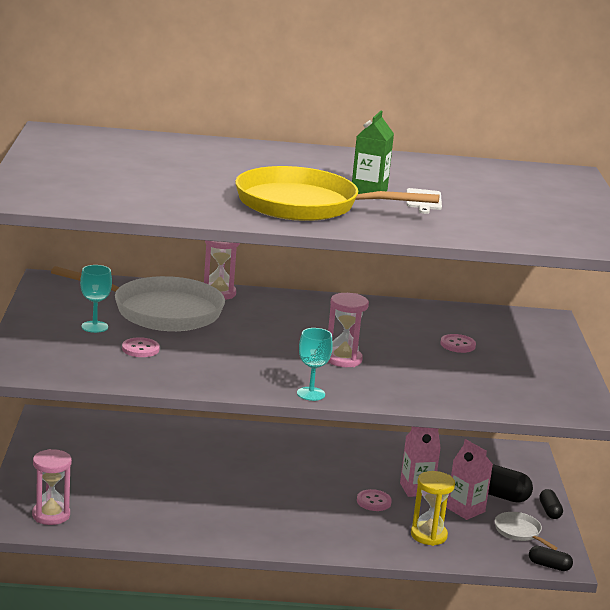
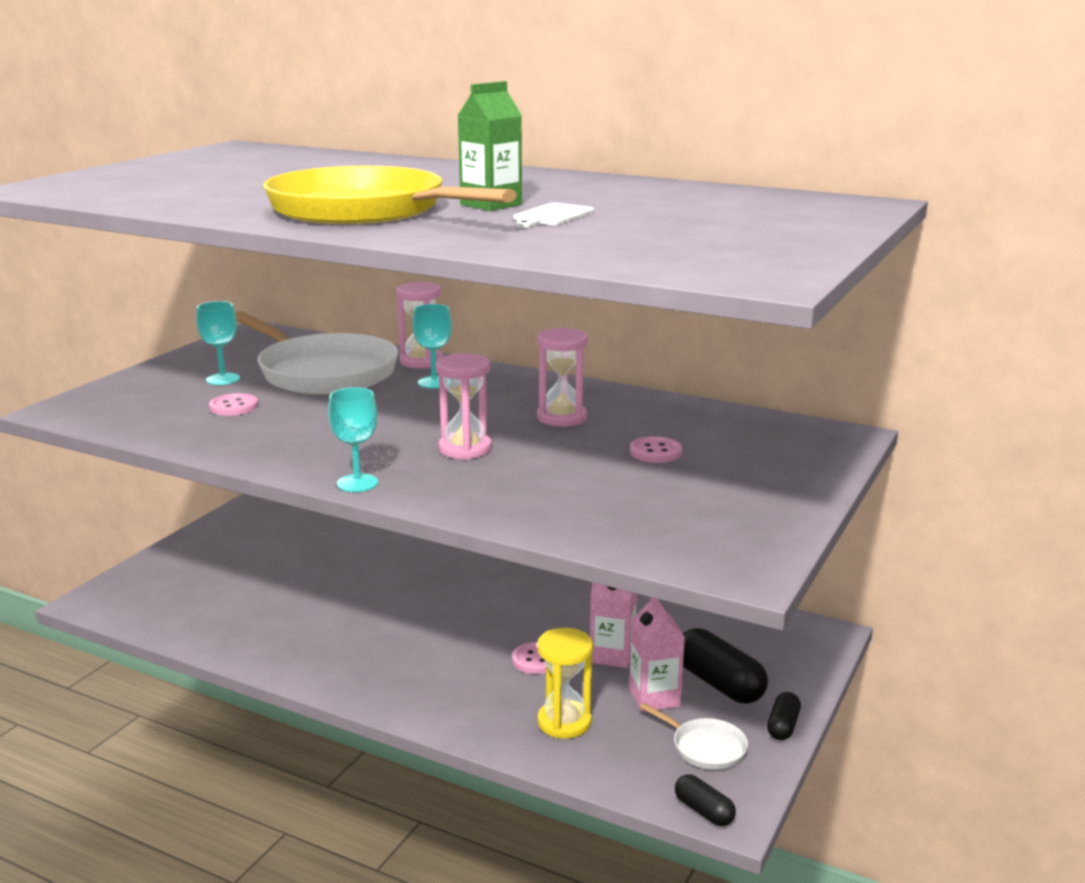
camera: 30 degrees right, 0 degrees up
pink hourglass [32,449,72,525] -> pink hourglass moved to [537,327,588,427]
white pan [495,512,558,550] -> white pan turned 135 degrees clockwise [640,703,748,770]
none -> turquoise goblet [412,304,452,389]

